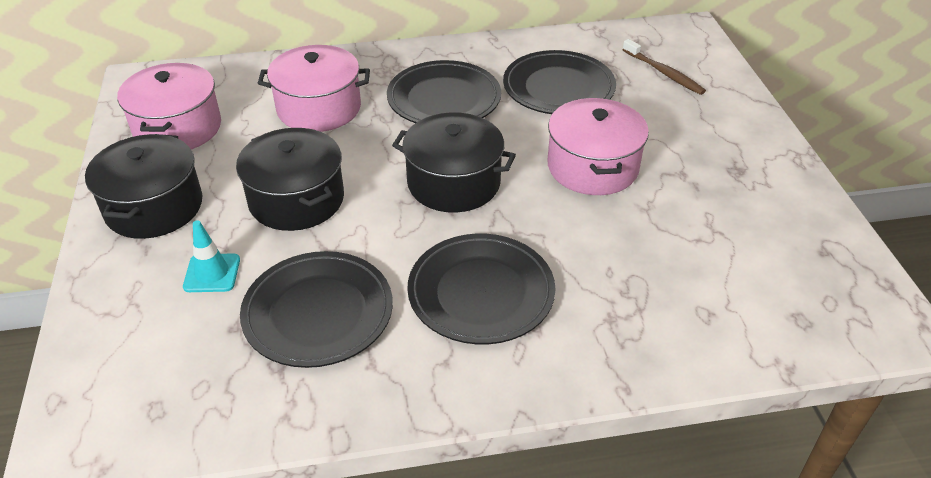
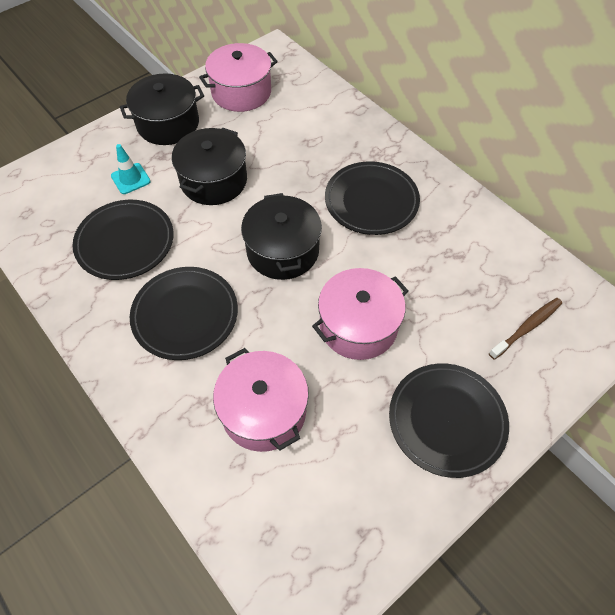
camera: 60 degrees right, 15 degrees up
pink pot [258,45,370,132] -> pink pot moved to [213,348,309,452]
black plate [503,50,616,114] -> black plate moved to [389,363,509,478]
brown toothbrush [622,39,706,95] -> brown toothbrush turned 150 degrees counterclockwise [489,298,562,360]

